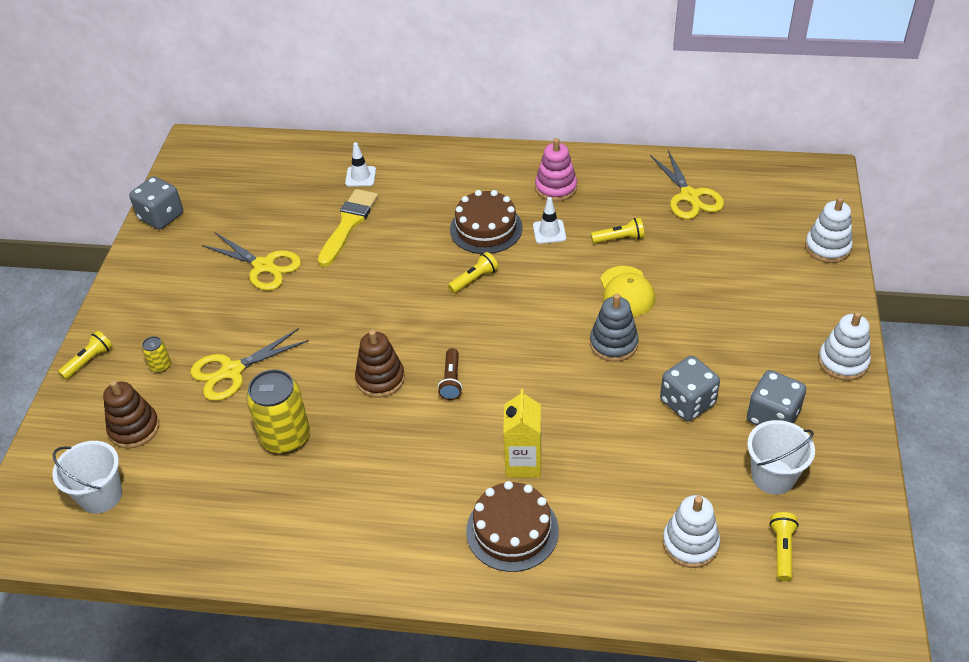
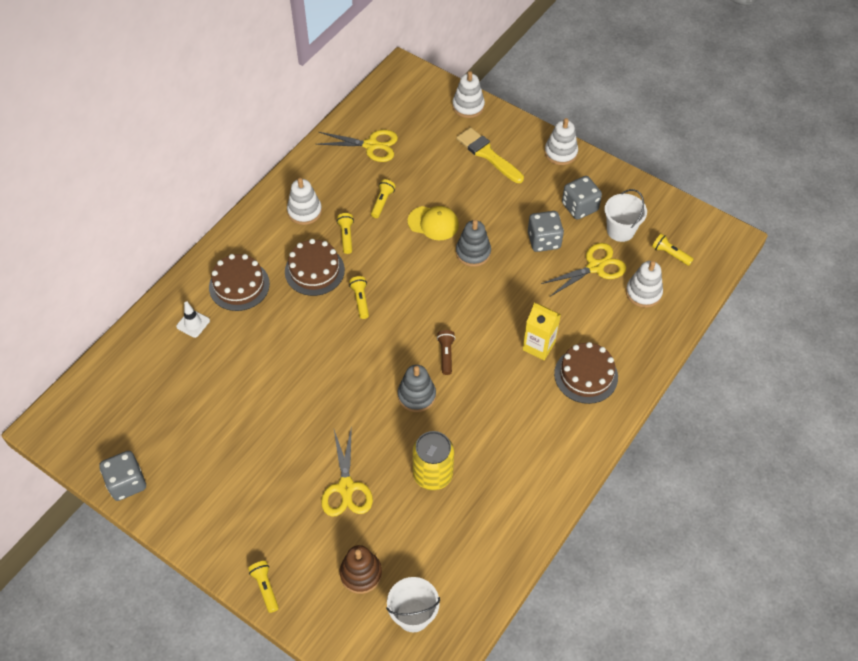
camera: 65 degrees left, 10 degrees up
yellow can [142,336,171,373] -> none
yellow scissors [202,232,301,291] -> yellow scissors moved to [541,243,626,296]
yellow brush [318,189,378,267] -> yellow brush moved to [456,127,524,183]
brown stacking toy [355,330,405,397] -> grey stacking toy [398,365,436,412]
brown flashlight [438,348,463,400] -> brown flashlight turned 120 degrees counterclockwise [437,330,455,375]
white traffic cone [533,197,566,244] -> yellow flashlight [337,213,354,254]
pink stacking toy [535,138,577,202] -> white stacking toy [287,178,322,225]
none -> brown cake [209,254,270,311]

